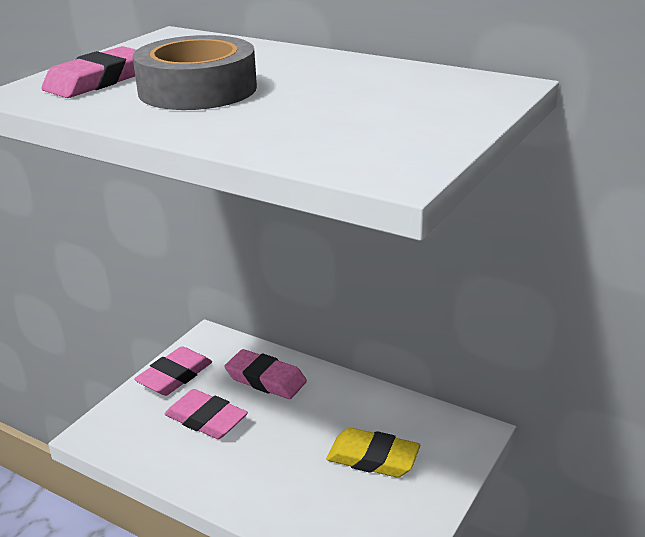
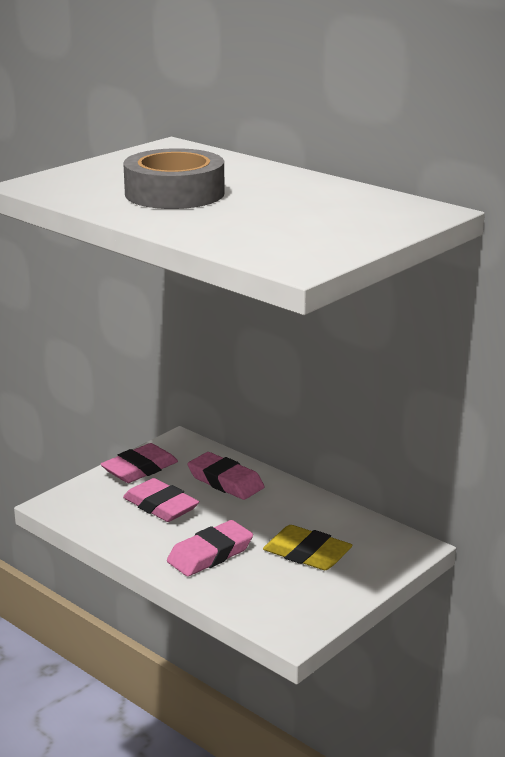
camera: 10 degrees right, 5 degrees down
pink eraser [41,46,136,98] -> pink eraser moved to [167,520,253,576]

